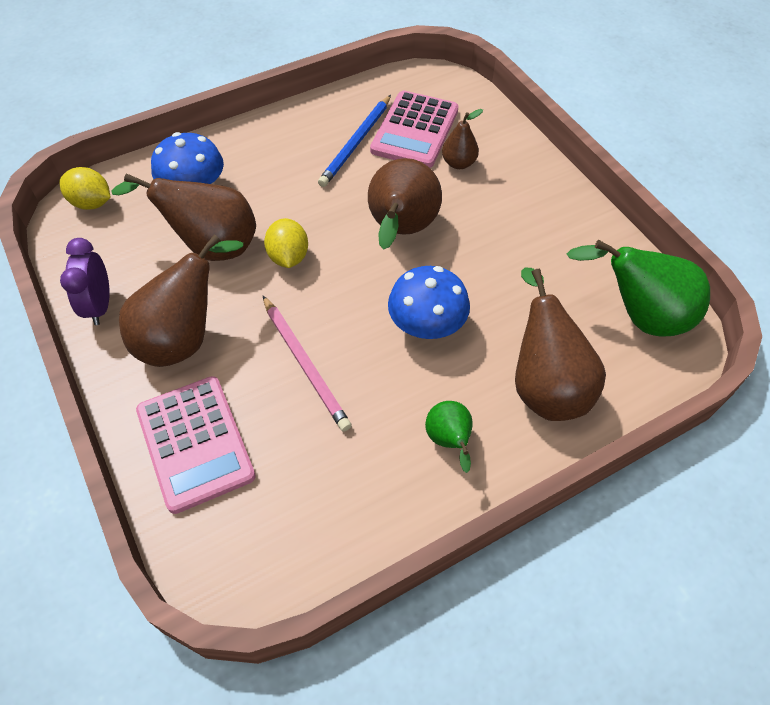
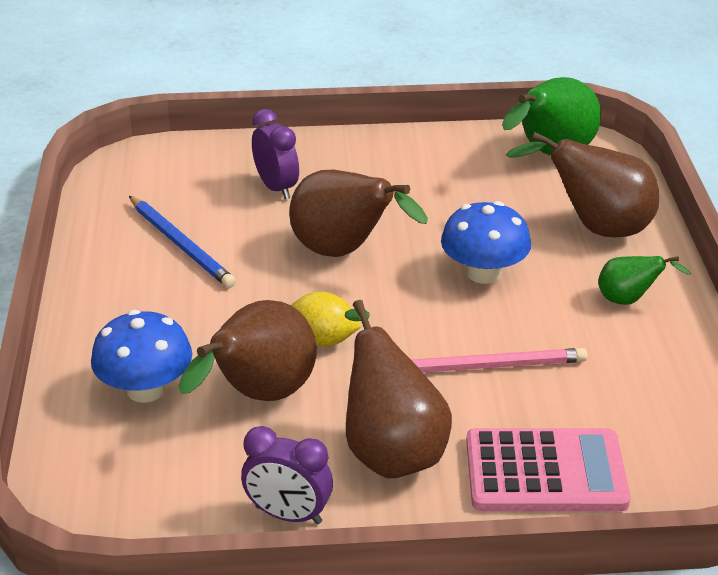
camera: 65 degrees left, 20 degrees down
yellow lemon [59,167,111,210] -> none
pink calculator [370,91,459,168] -> none
brown pear [442,109,483,169] -> purple clock [252,109,299,199]

